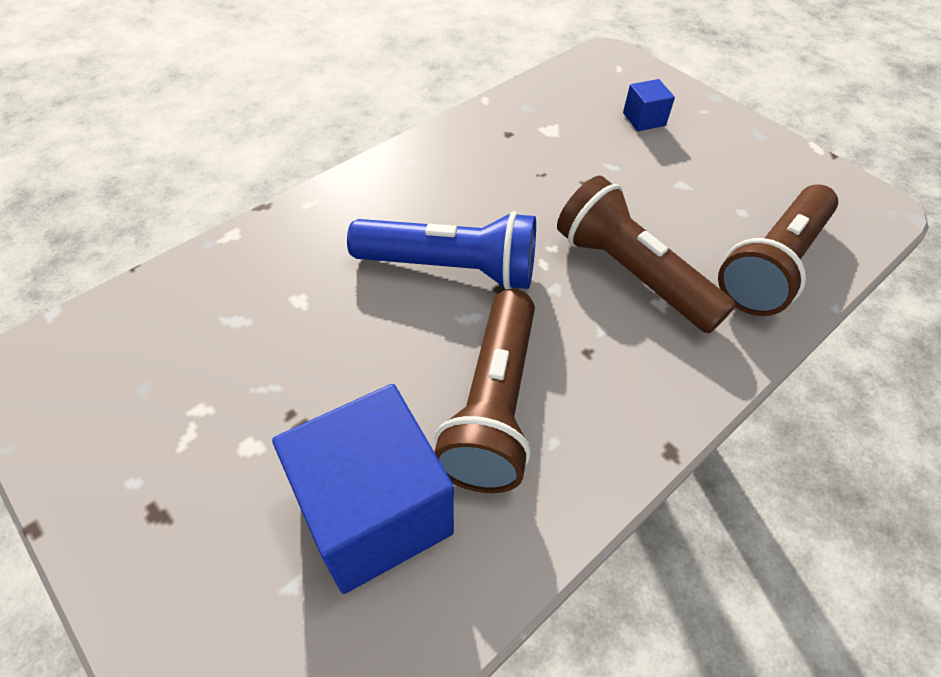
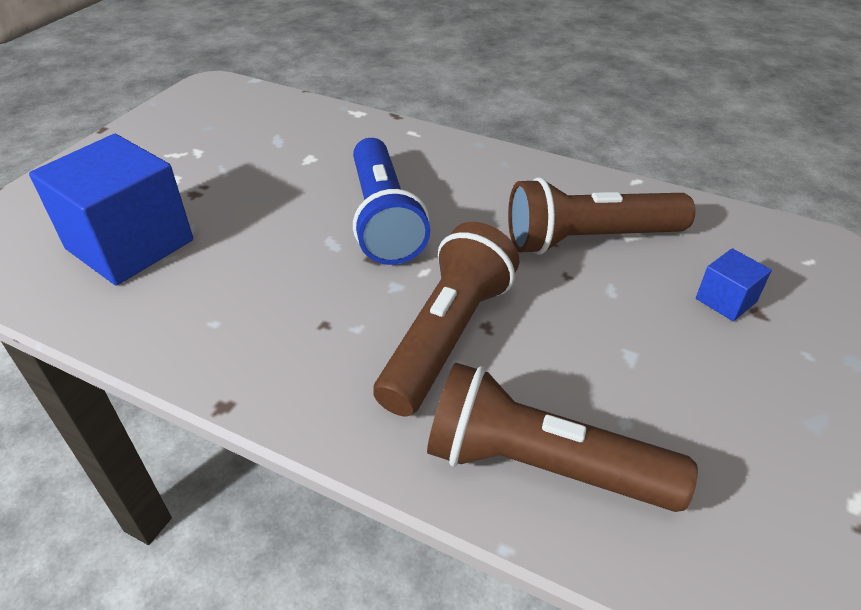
camera: 70 degrees right, 10 degrees down
brown flashlight [434,289,535,493] -> brown flashlight moved to [508,177,695,255]

